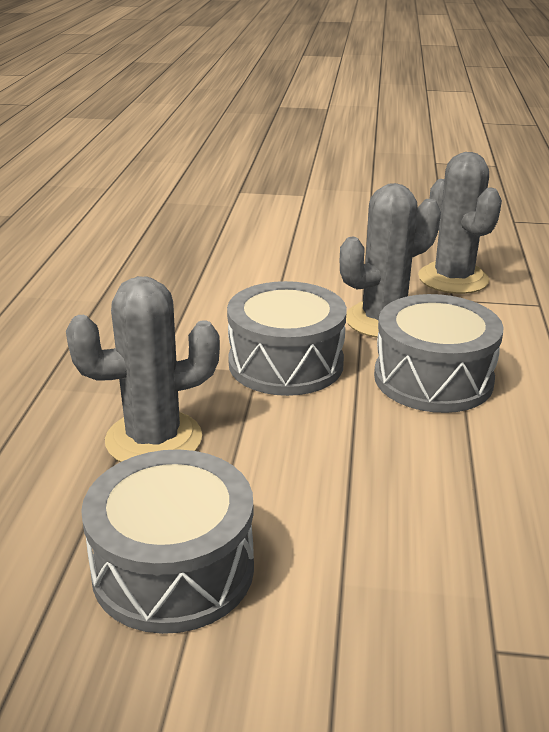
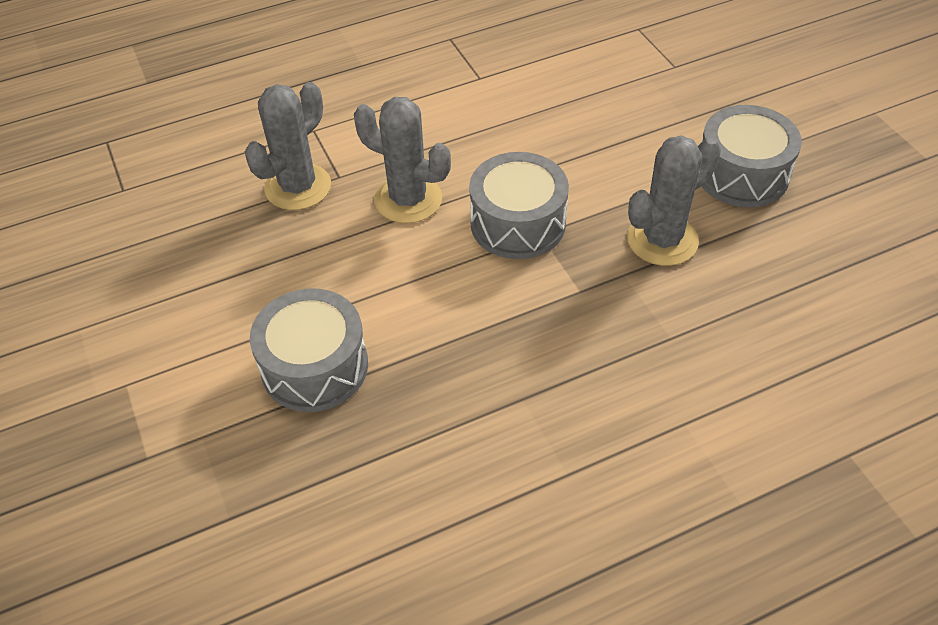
camera: 120 degrees left, 20 degrees up
grey cactus [66,276,220,462] -> grey cactus turned 75 degrees counterclockwise [627,135,721,266]
grey drum [374,294,504,413] -> grey drum moved to [250,288,368,412]

